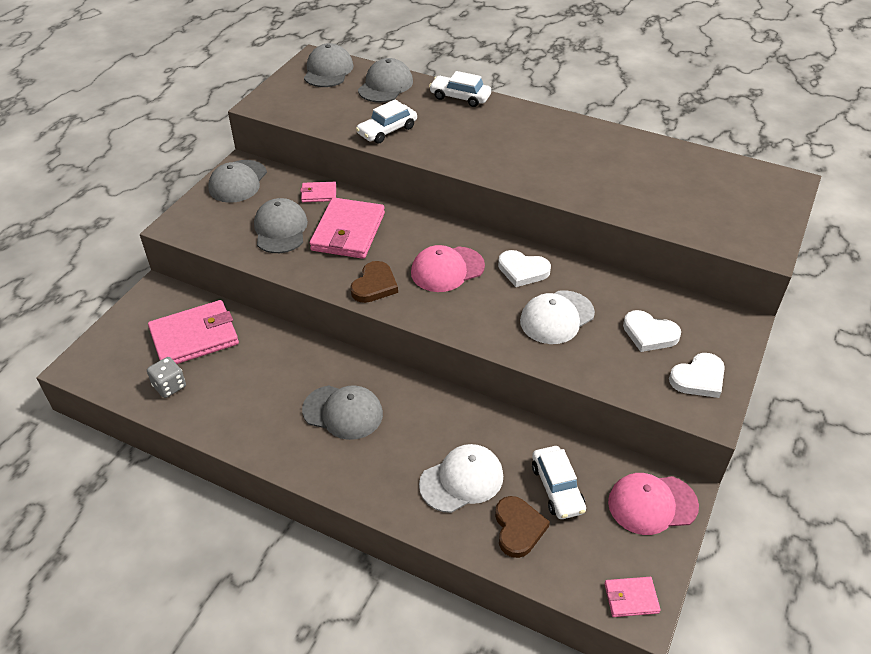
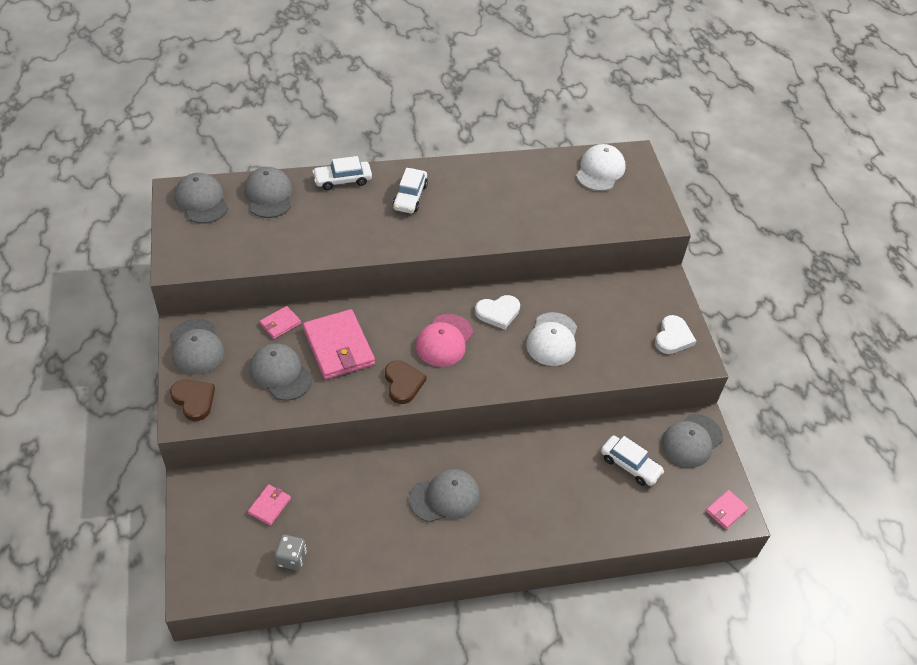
camera: 40 degrees left, 5 degrees up
pink wallet [148,300,239,364] -> pink wallet [248,484,291,526], size x0.49
white car [356,99,417,144] -> white car moved to [393,168,428,213]
white cap [419,444,503,513] -> white cap moved to [576,144,626,191]
brown heart [495,496,550,558] -> brown heart moved to [170,380,215,421]
pink cap [608,473,699,535] -> grey cap [662,414,723,468]
white heart [623,310,681,352] -> none

